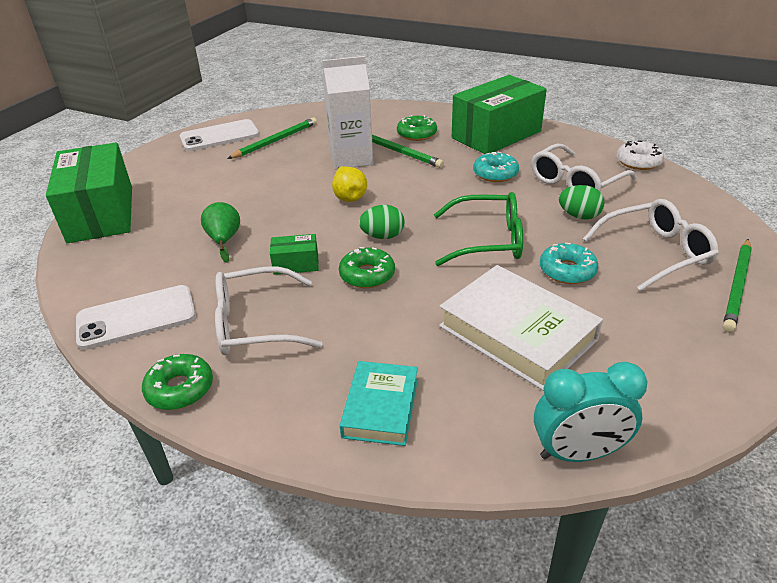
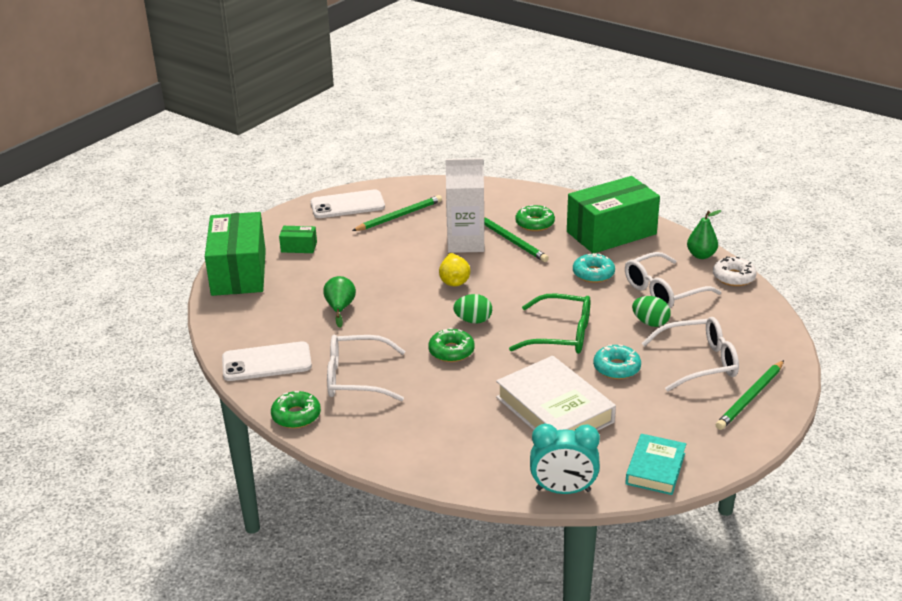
camera: 10 degrees right, 5 degrees down
green box [270,234,319,275] -> green box moved to [279,226,317,253]
turquoise book [340,361,418,446] -> turquoise book moved to [625,434,686,495]
none -> green pear [687,210,722,259]

